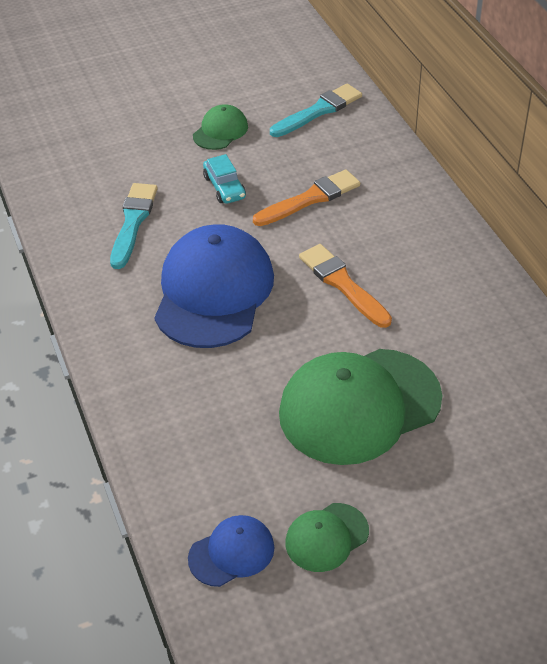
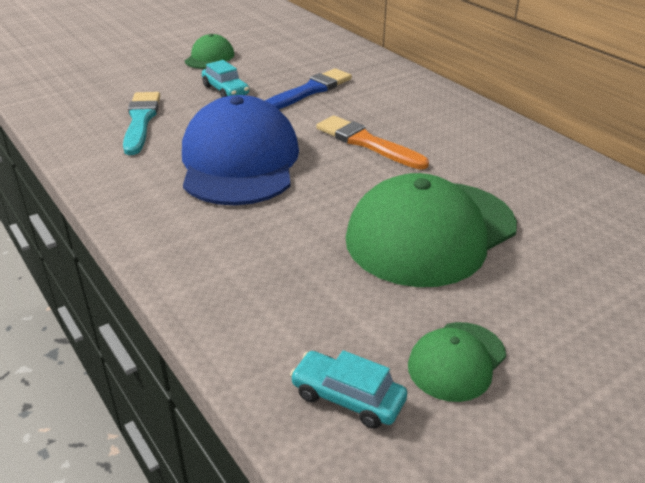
camera: 15 degrees left, 10 degrees down
blue cap [188,515,274,587] -> turquoise car [290,350,407,429]
orange brush [253,170,360,226] -> blue brush [265,68,352,110]
turquoise brush [270,84,362,137] -> none

